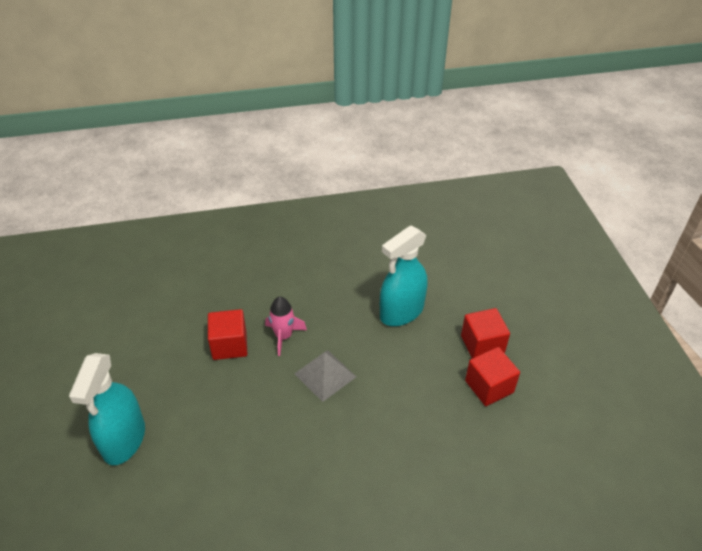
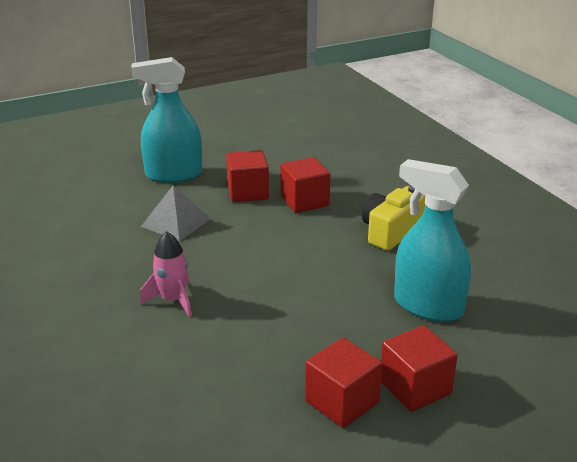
camera: 75 degrees right, 15 degrees down
pink rocket [265,297,307,356] -> pink rocket moved to [140,231,192,317]
grey pyramid [294,350,356,402] -> grey pyramid moved to [141,185,211,241]
none -> red cube [226,150,269,202]
none -> yellow camera [362,186,426,251]

